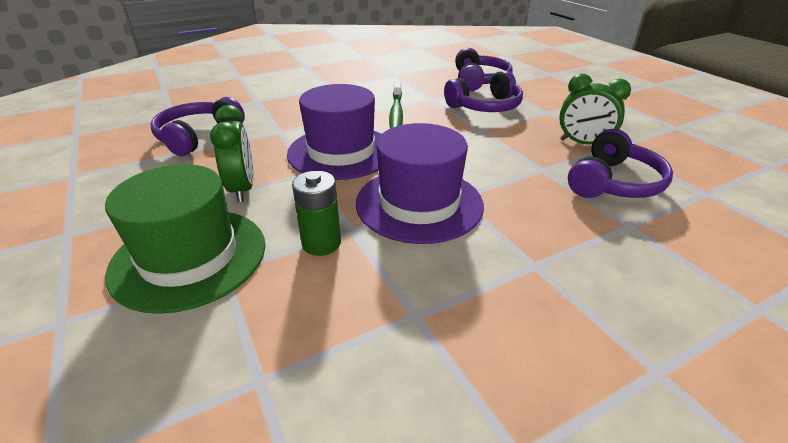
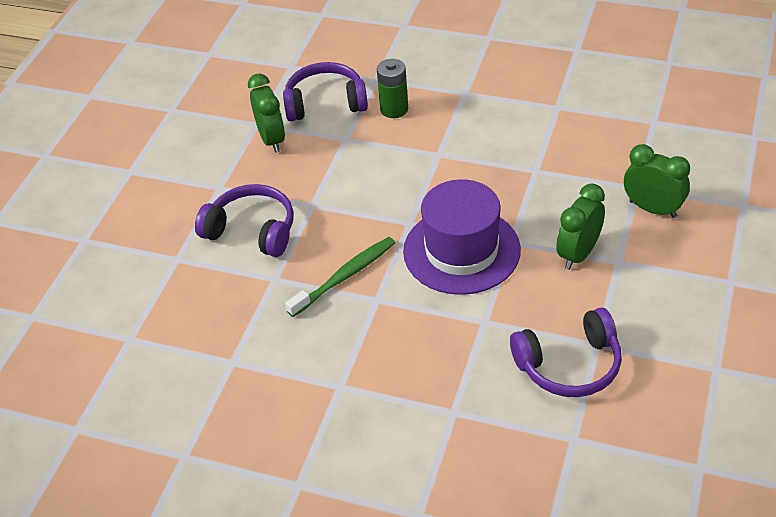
camera: 130 degrees left, 10 degrees up
green hat [105,164,265,314] -> green clock [624,144,690,218]
green battery [292,171,341,256] -> green battery moved to [377,59,408,118]
purple hat [356,123,484,244] -> none
purple headphones [455,48,513,91] -> none

